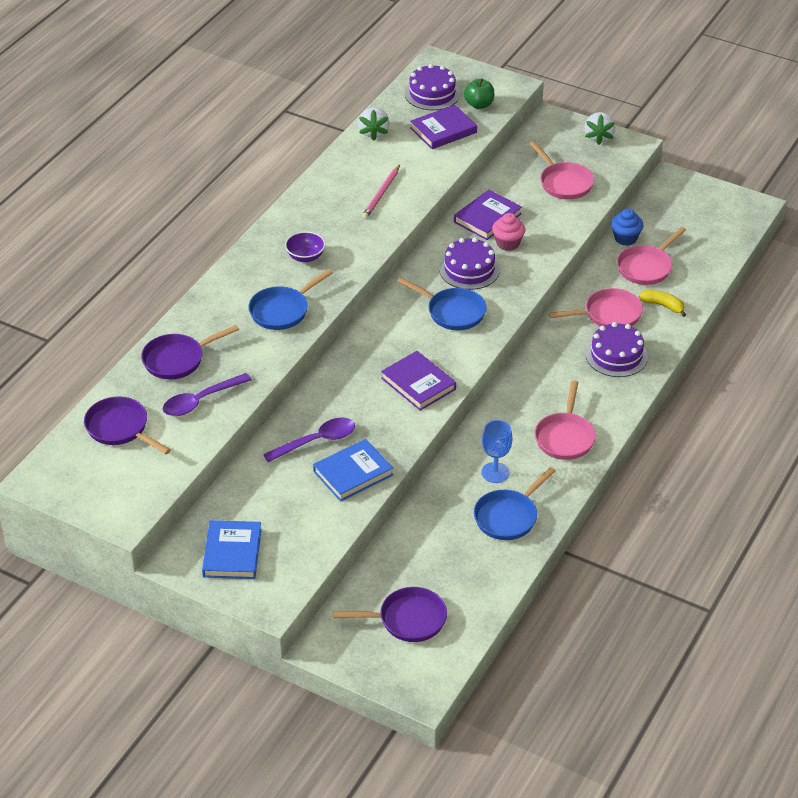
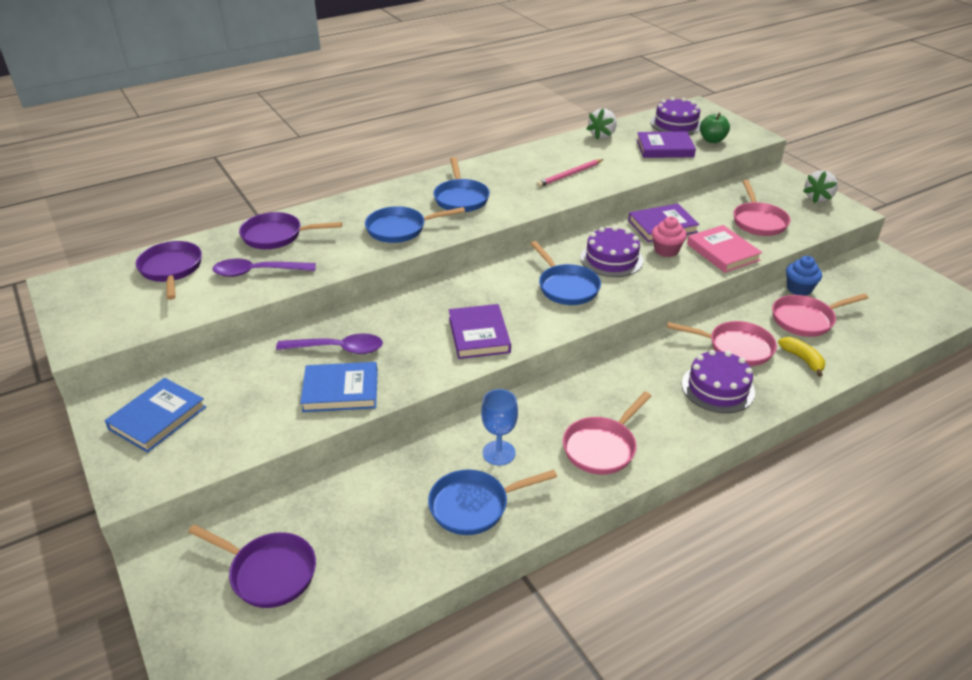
camera: 30 degrees right, 5 degrees down
purple bowl [285,232,325,262] -> blue pan [433,157,490,212]
none -> pink book [687,225,762,273]

